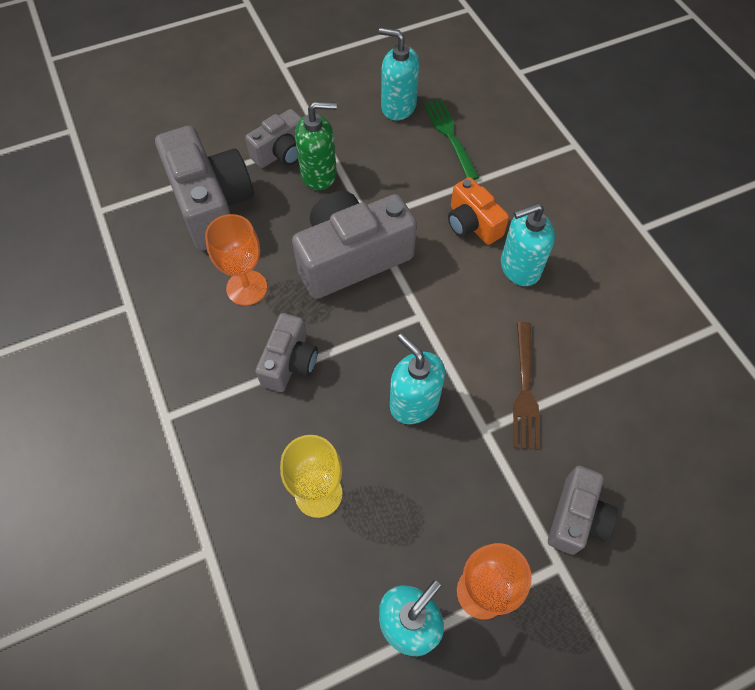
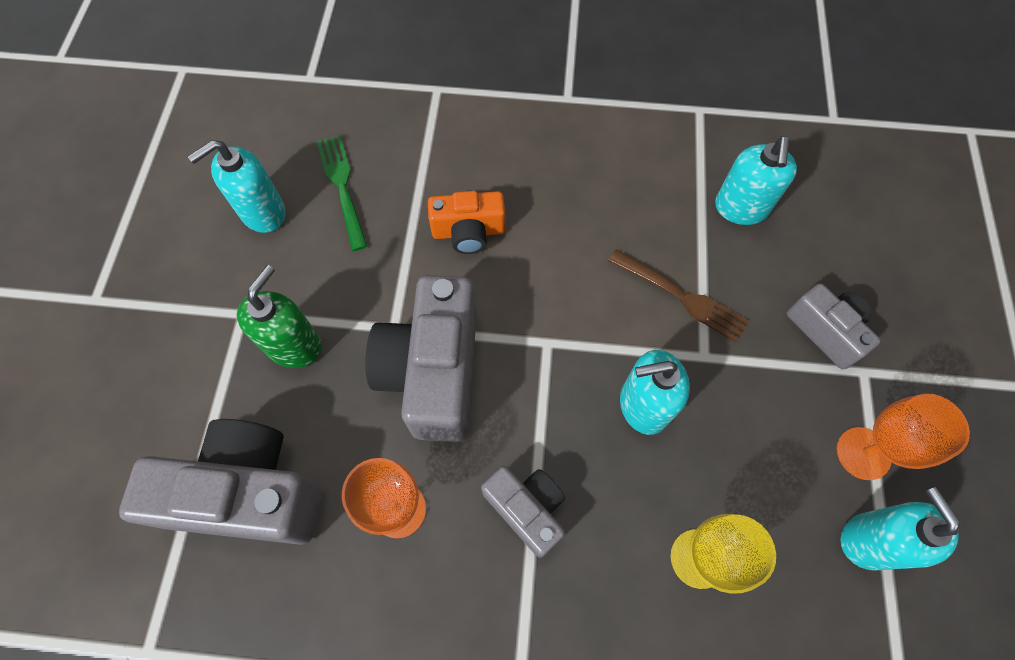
camera: 60 degrees left, 5 degrees up
grey camera [245,109,302,168] -> none
green fork [423,99,480,180] -> green fork turned 60 degrees clockwise [317,135,367,251]
turquoise soap dispenser [501,203,555,286] -> turquoise soap dispenser moved to [715,136,797,225]

